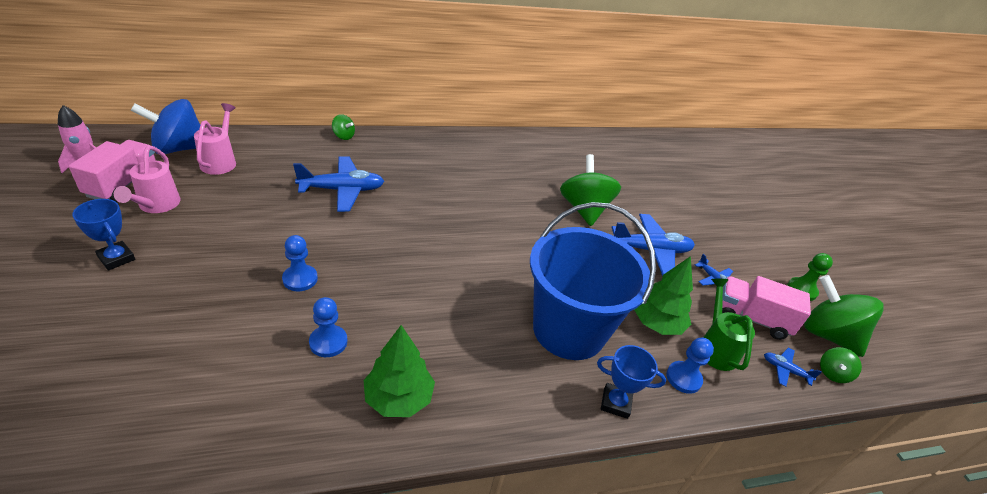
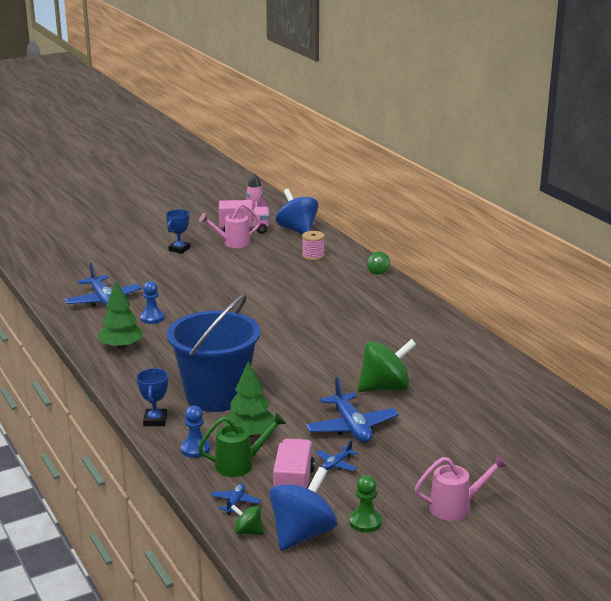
camera: 80 degrees right, 15 degrees down
pink watering can [194,103,236,175] -> pink watering can moved to [415,454,508,521]
blue pawn [282,235,318,291] -> none
blue plane [293,156,384,212] -> blue plane moved to [65,263,142,307]
green spinning top [804,275,884,357] -> blue spinning top [269,467,337,551]
none -> pink spool [302,231,325,260]

